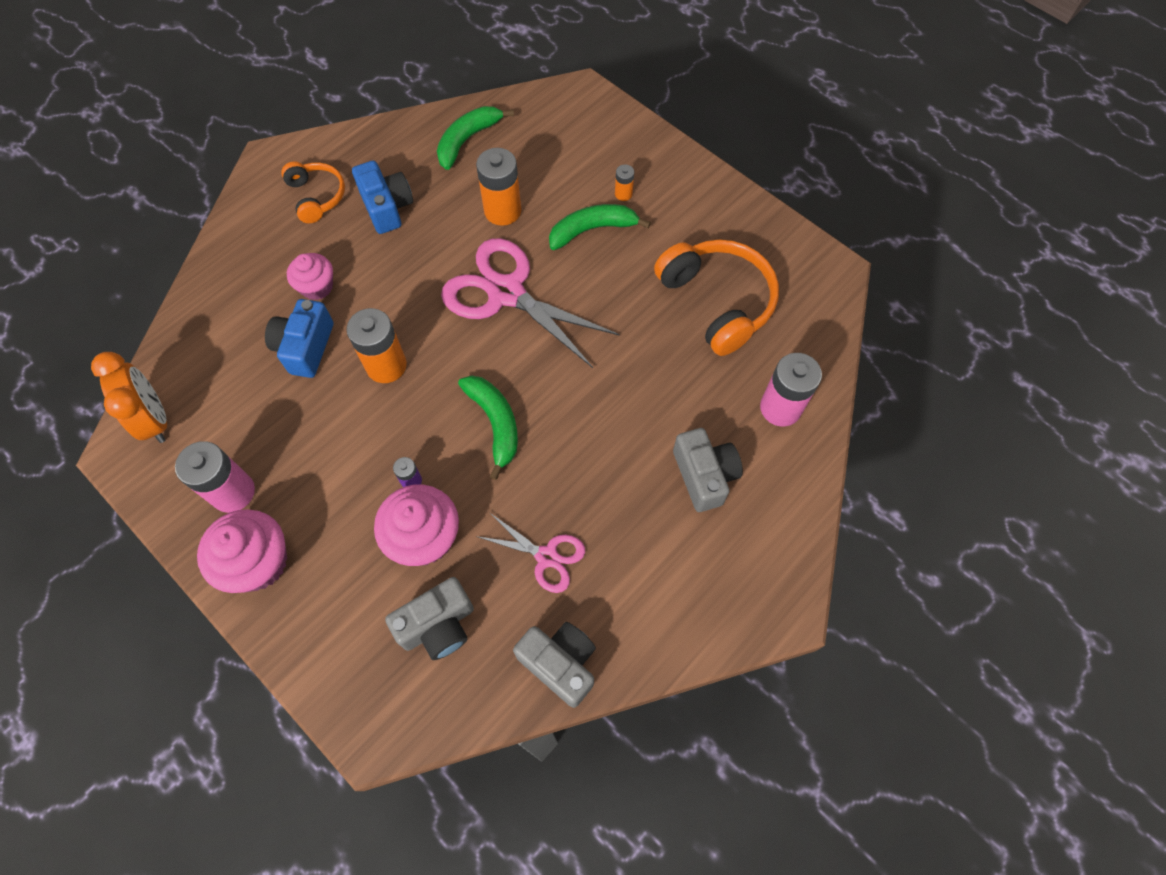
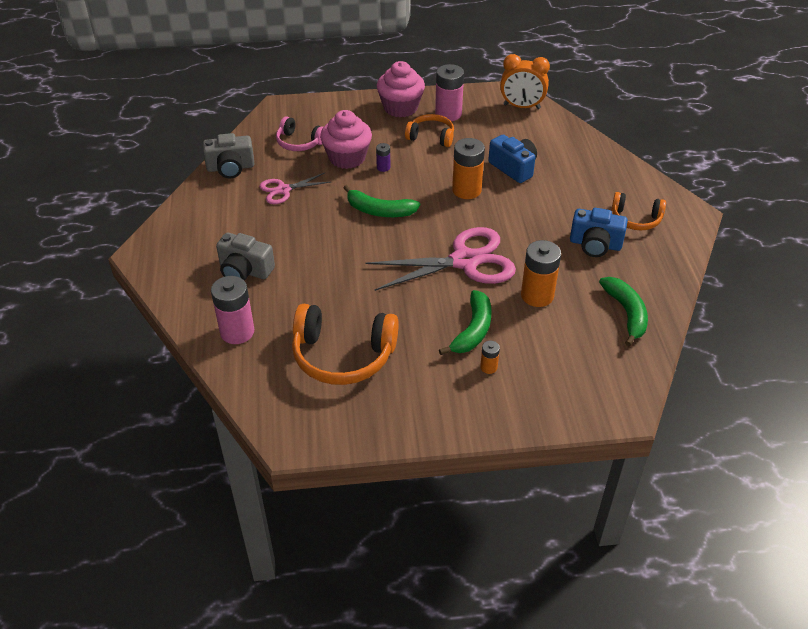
camera: 130 degrees right, 20 degrees down
pink cupcake [287,253,333,300] -> none
grey camera [385,577,474,660] -> pink headphones [276,116,323,151]
none -> orange headphones [405,114,454,147]

